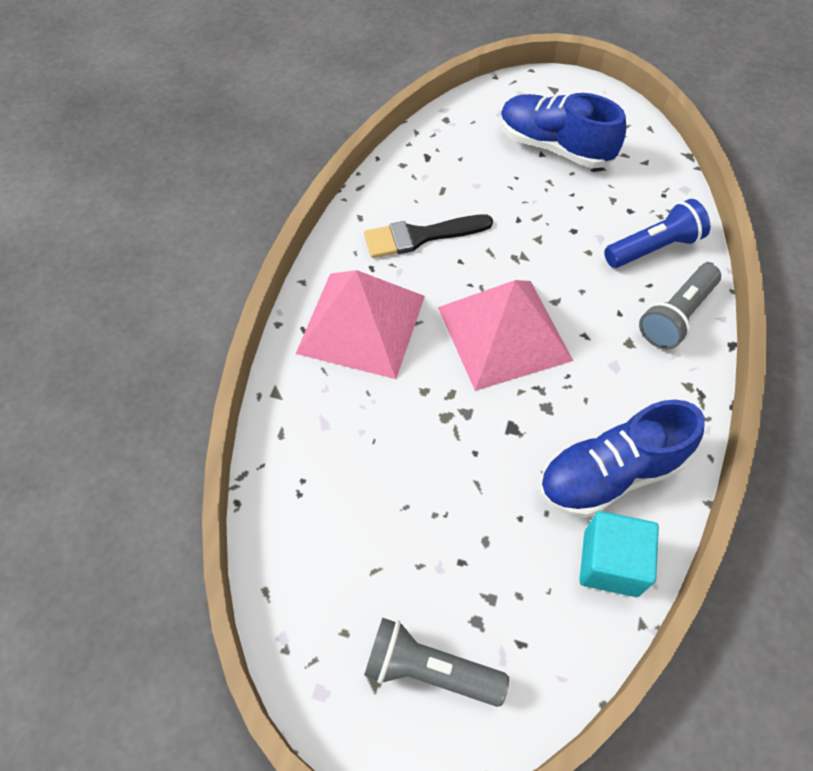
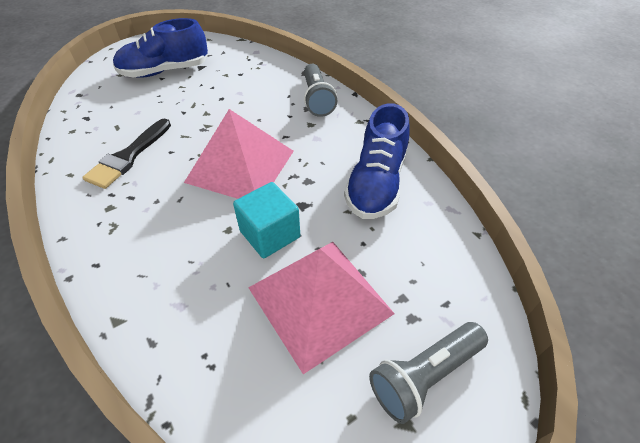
camera: 50 degrees left, 10 degrees down
pink pyramid [296,270,425,379] -> pink pyramid moved to [248,242,395,374]
turquoise cube [579,511,659,597] -> turquoise cube moved to [233,182,300,258]
blue flashlight [604,199,710,268] -> none

